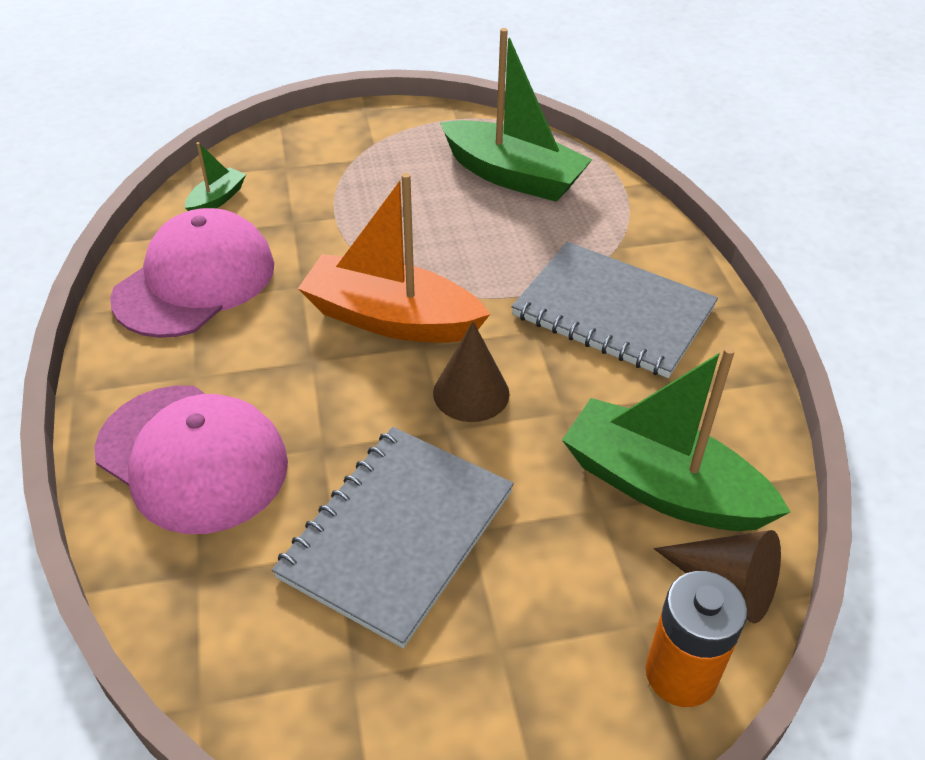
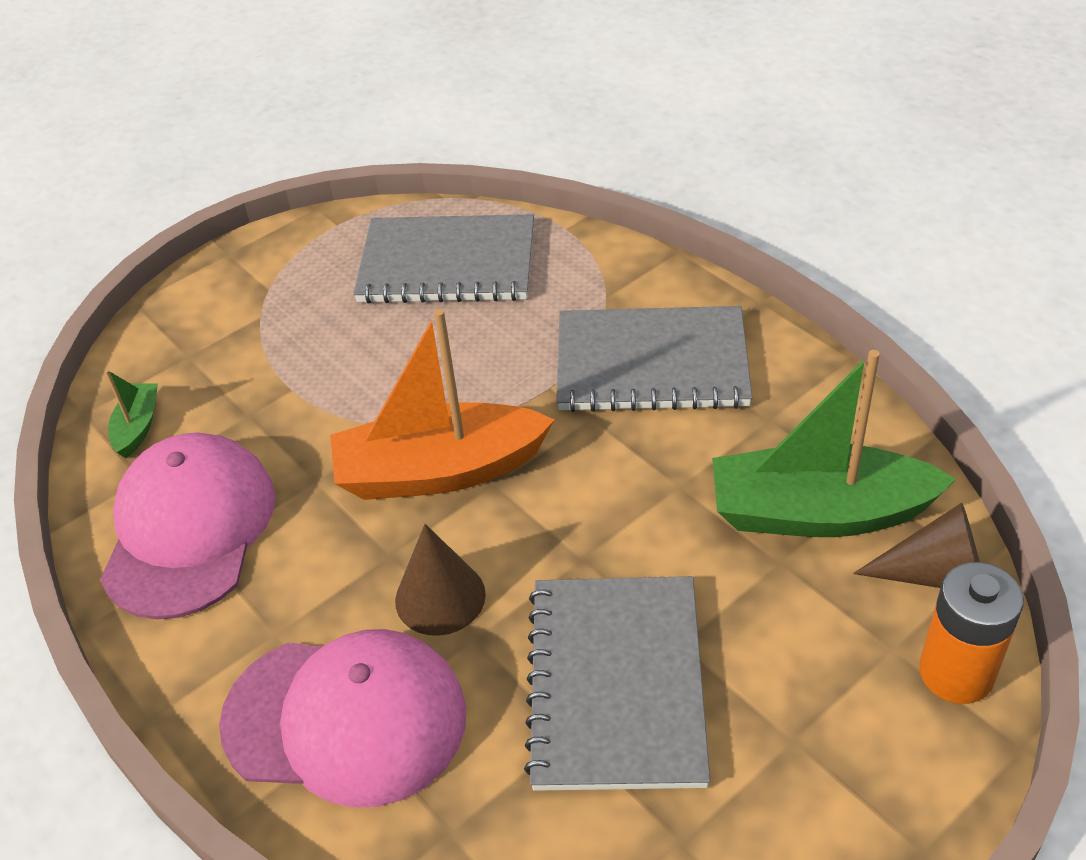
camera: 25 degrees left, 0 degrees up
brown cone [433,321,510,422] -> brown cone moved to [395,524,486,636]
green boat [440,28,593,202] -> grey notebook [353,214,534,304]

